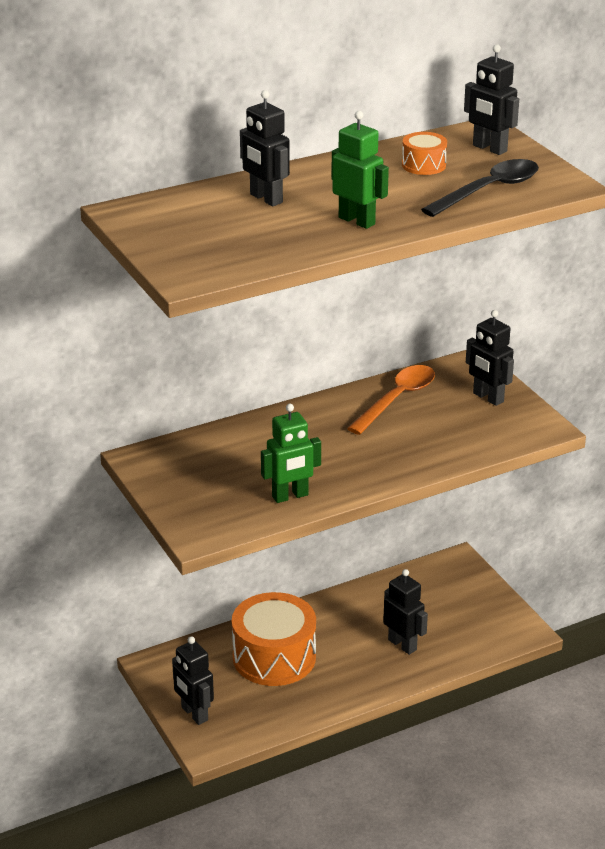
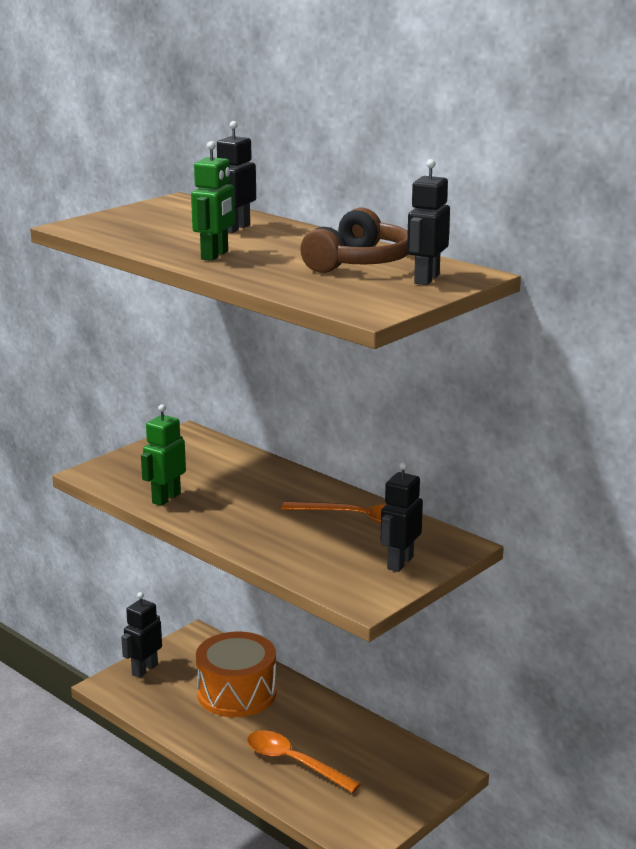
camera: 70 degrees right, 10 degrees down
green robot [261,404,321,503] -> green robot turned 75 degrees clockwise [141,404,186,506]
black robot [383,569,428,655] -> orange spoon [247,731,361,793]
orange drum [402,132,447,175] -> brown headphones [300,208,408,273]
black spoon [421,159,539,217] -> none

